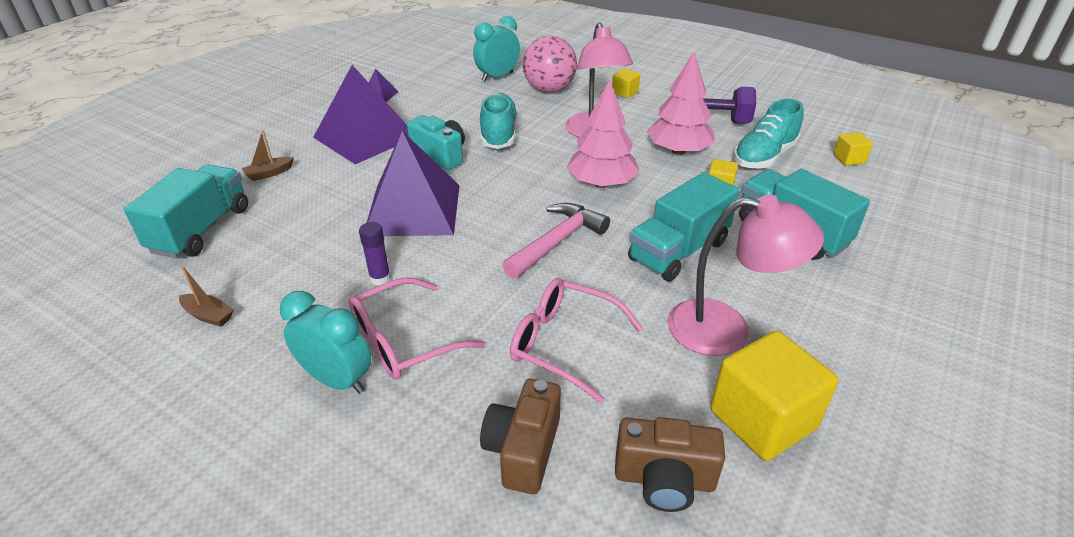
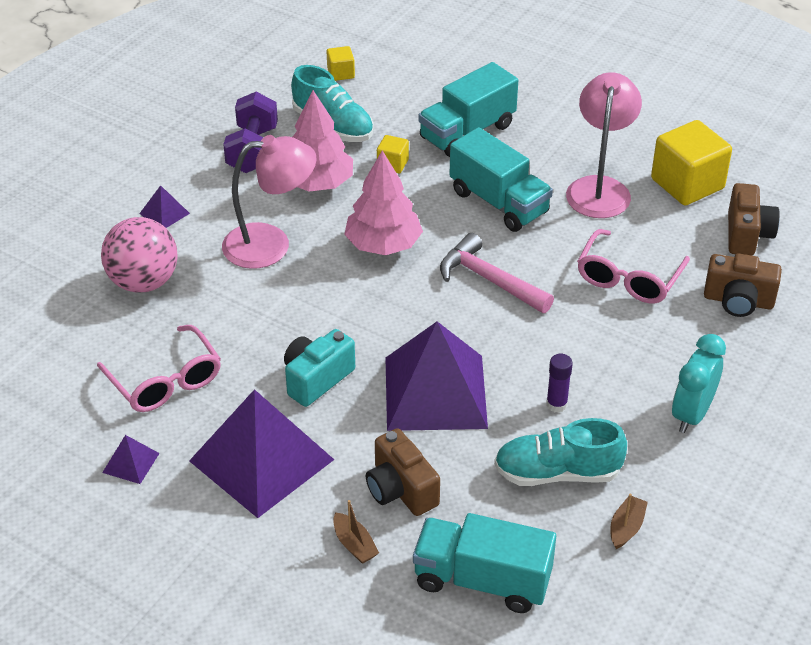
camera: 90 degrees left, 5 degrees up
pink glasses [349,278,485,380] -> pink glasses moved to [97,325,221,412]
turquoise clock [473,16,520,82] -> none
turquoise shoe [480,93,518,149] -> turquoise shoe moved to [494,418,627,486]
yellow cube [612,68,640,98] -> purple pyramid [139,185,190,228]
none -> brown camera [366,428,440,516]

